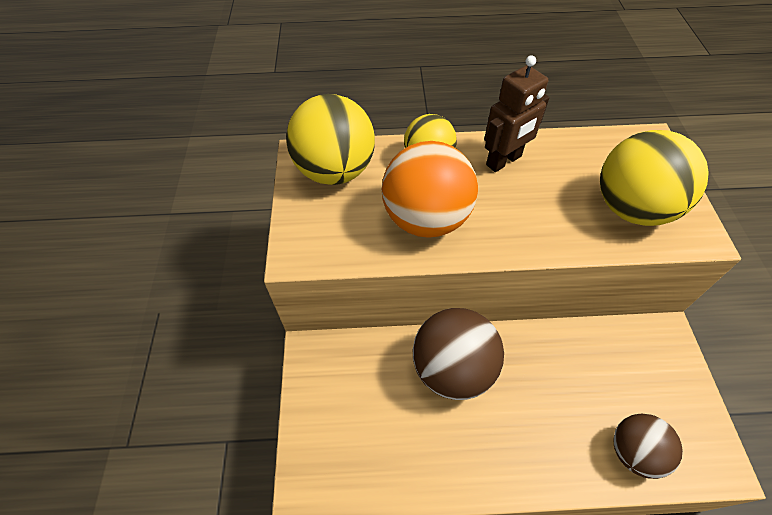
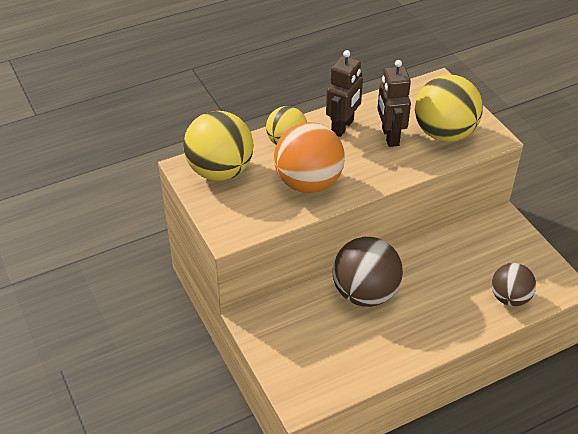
camera: 25 degrees left, 10 degrees down
none -> brown robot [377,60,411,147]

